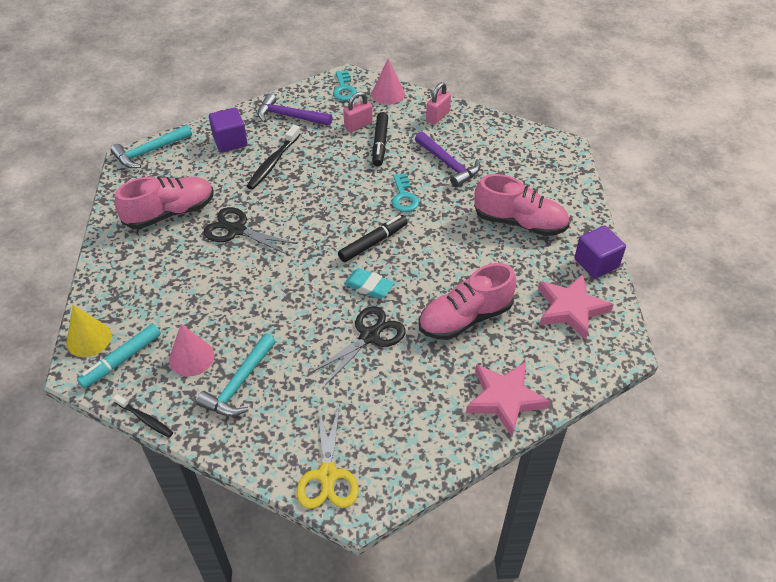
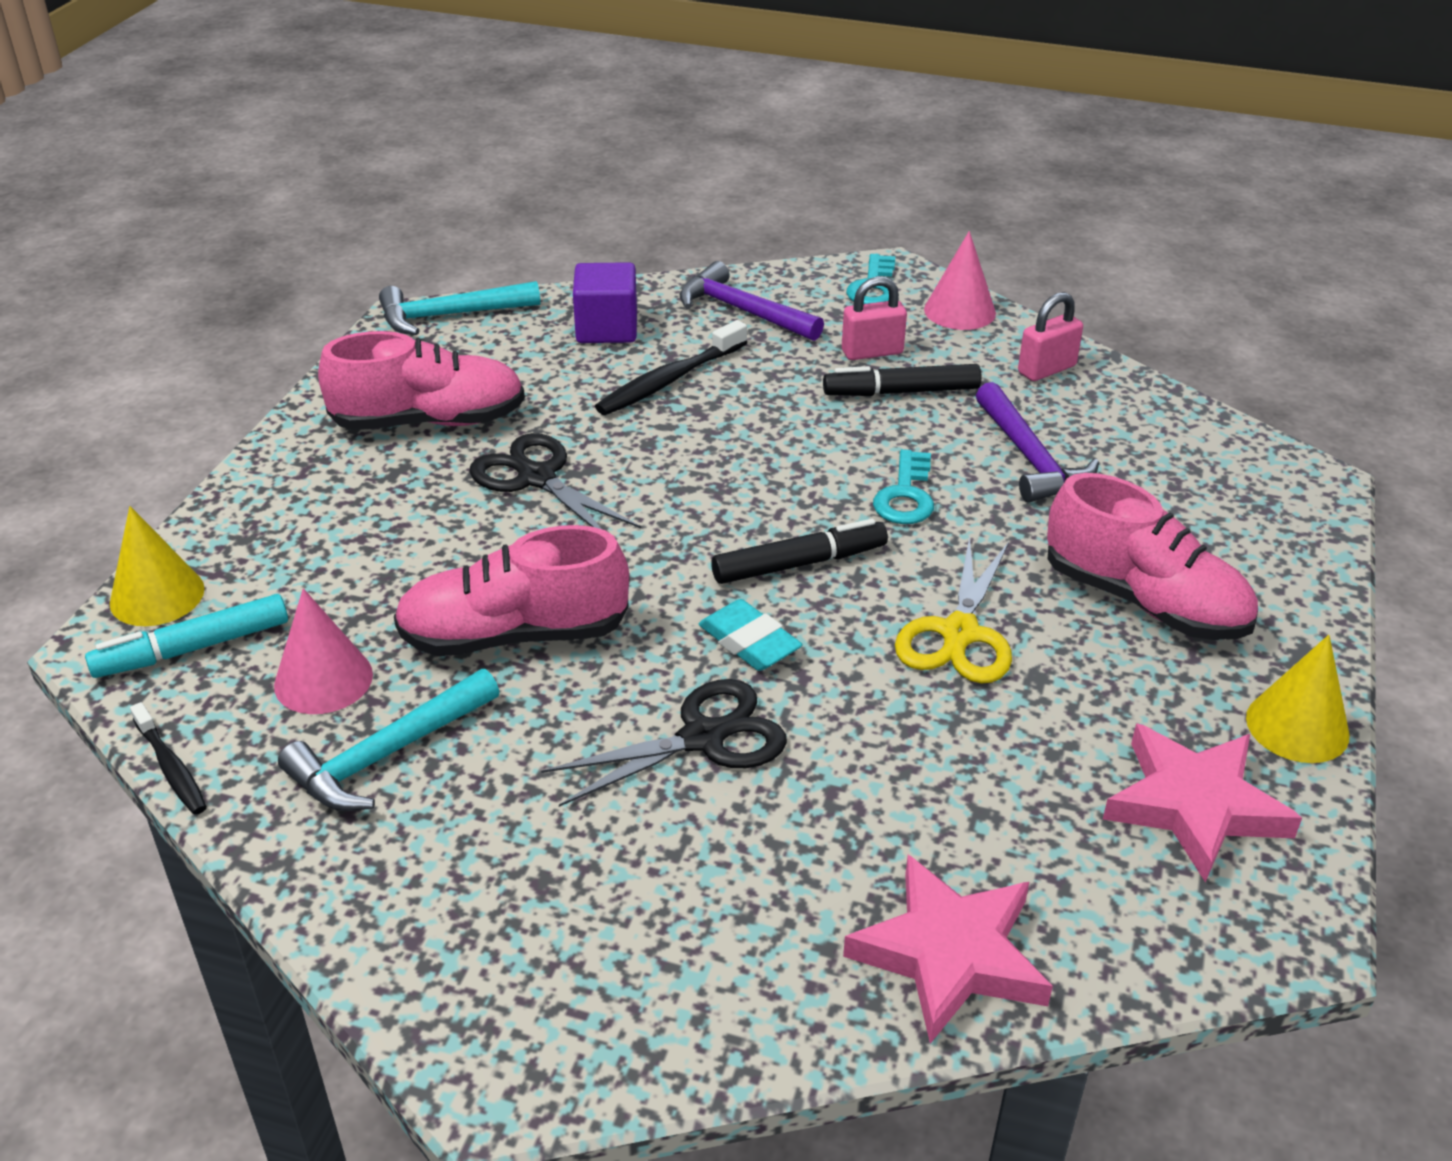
camera: 20 degrees right, 10 degrees down
yellow scissors [296,406,359,509] -> yellow scissors moved to [895,536,1012,684]
black marker [373,112,388,167] -> black marker turned 60 degrees clockwise [823,364,982,396]
pink shoe [419,263,516,340] -> pink shoe moved to [394,525,629,656]
purple cube [574,225,626,279] -> yellow cone [1246,635,1350,763]

